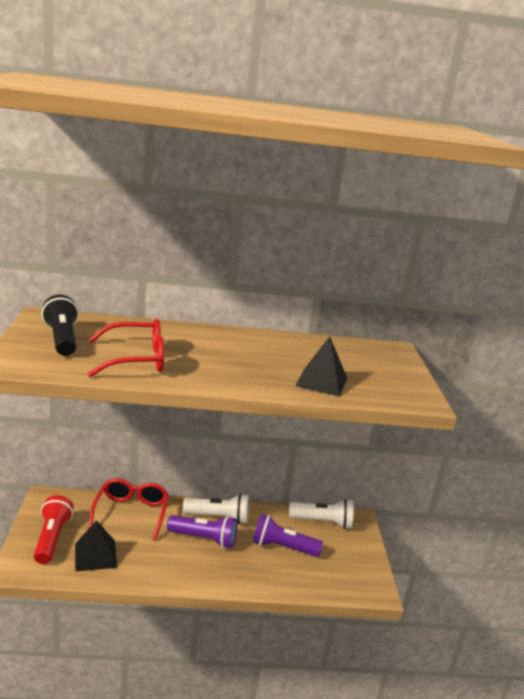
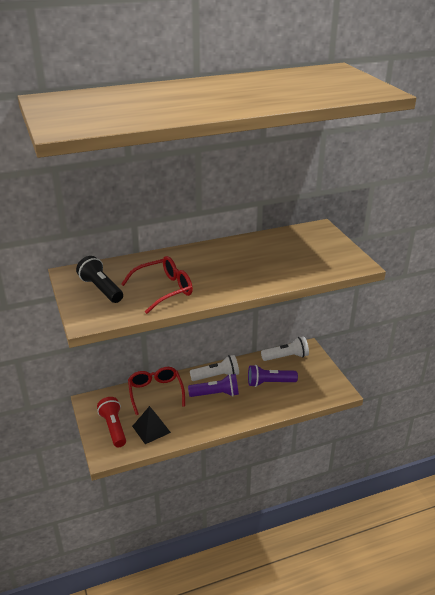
camera: 15 degrees left, 10 degrees up
black pyramid [295,336,347,397] -> none

